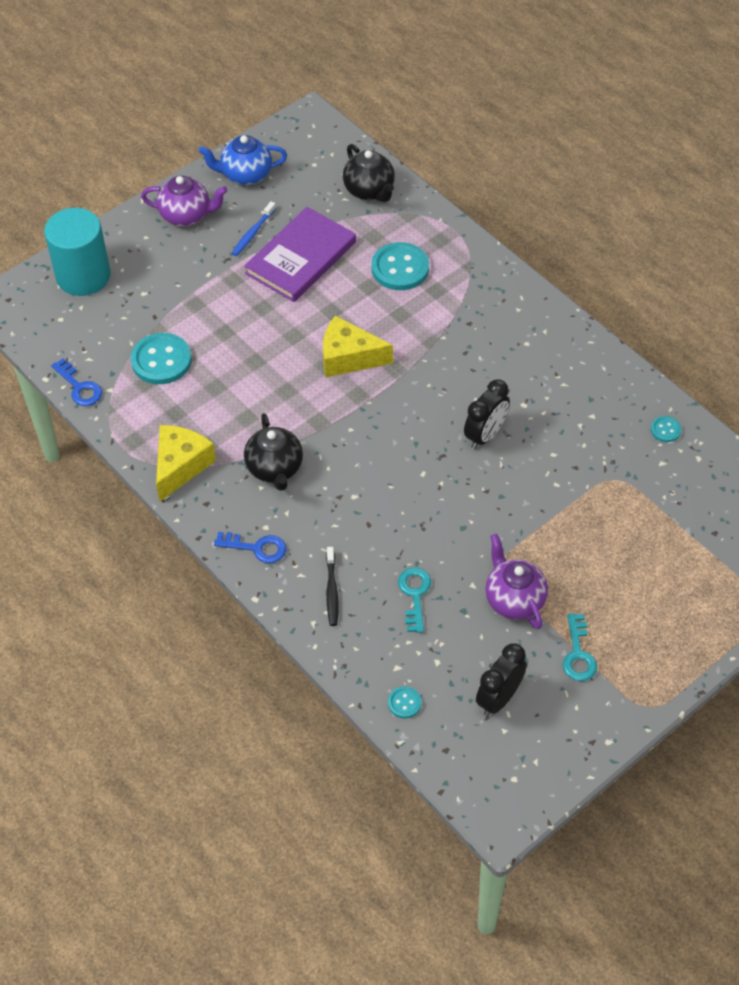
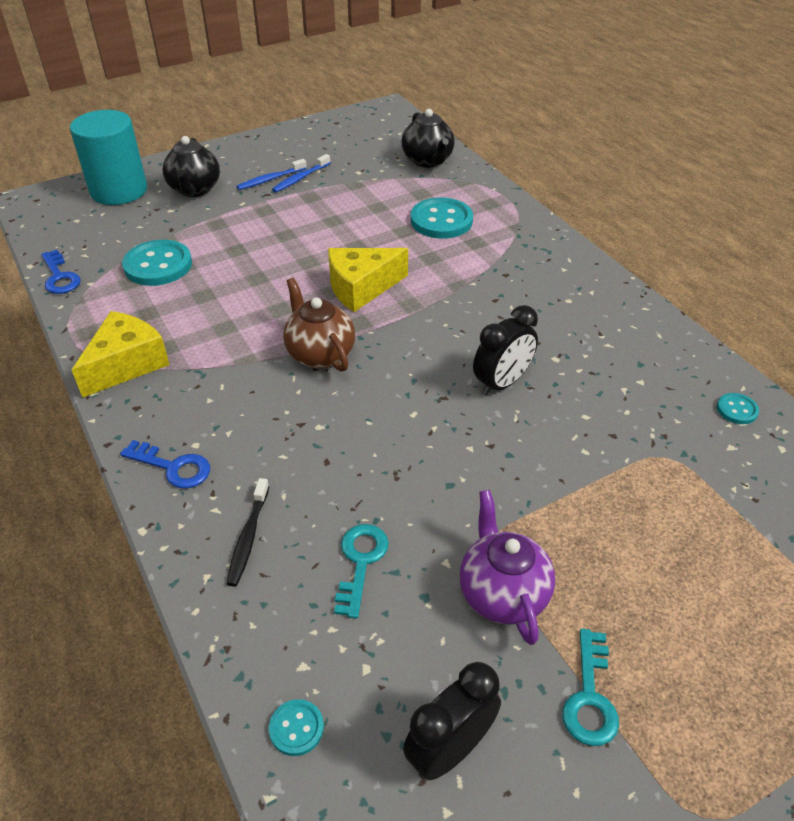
camera: 10 degrees right, 10 degrees down
purple teapot [141,176,228,226] -> none
blue teapot [199,135,287,185] -> none
purple book [244,207,356,302] -> none
black teapot [244,413,303,491] -> black teapot moved to [162,136,220,197]
yellow cheese [323,316,393,377] -> yellow cheese turned 45 degrees counterclockwise [328,248,408,312]
none -> blue toothbrush [237,159,307,190]
none -> brown teapot [283,278,355,372]

